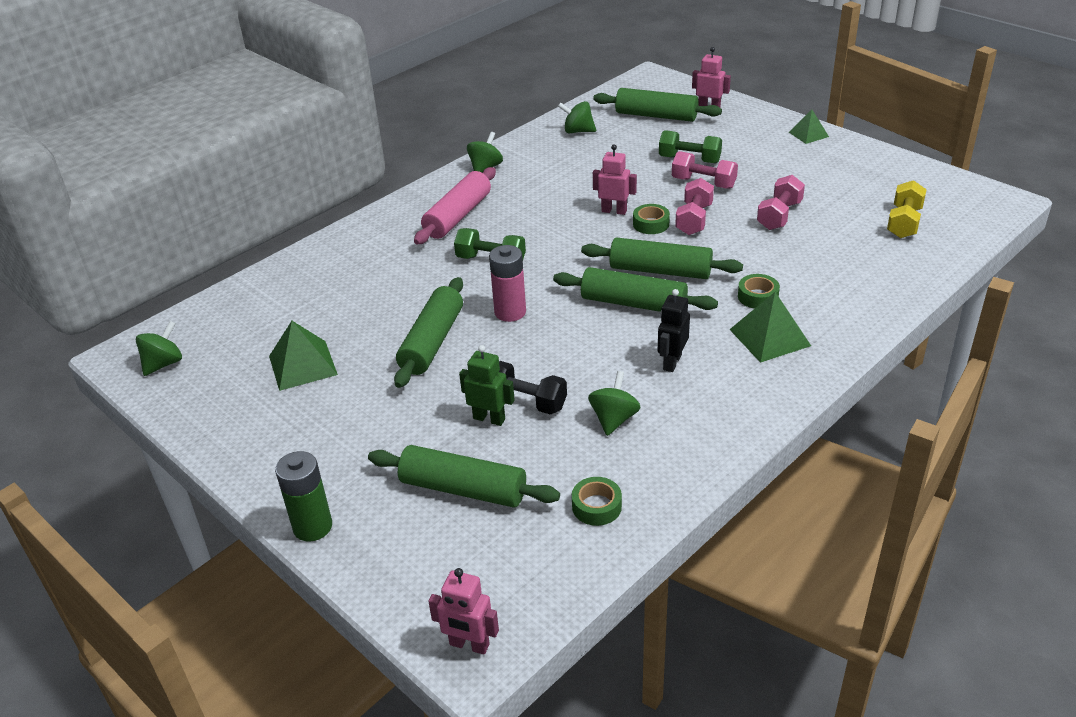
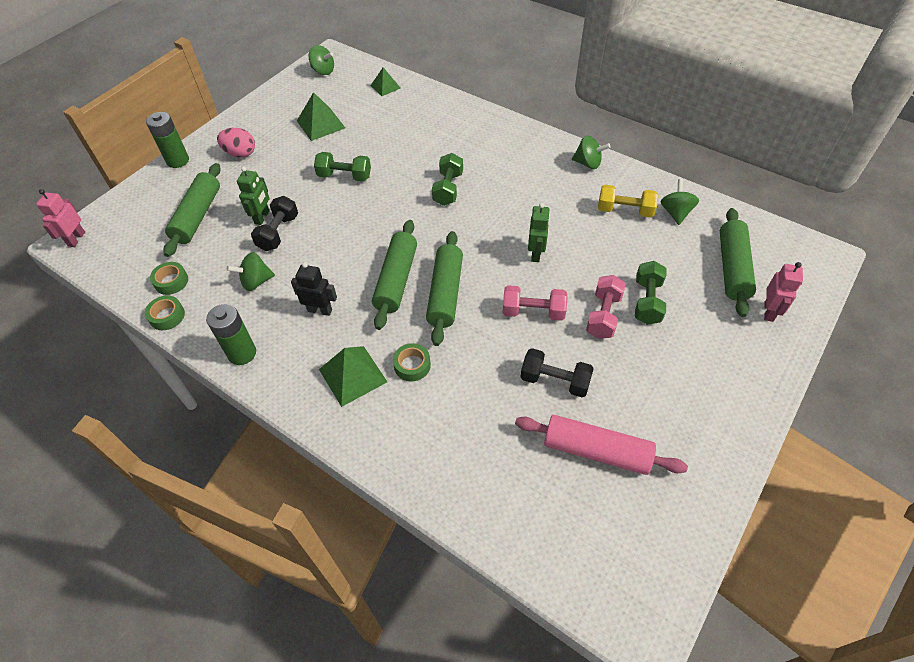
camera: 80 degrees right, 15 degrees up
green rolling pin [394,277,463,388] -> green dumbbell [314,152,371,181]
pink rolling pin [414,167,496,244] -> pink rolling pin moved to [515,415,688,475]
pink battery [489,245,526,322] -> none
green spinning top [588,371,640,436] -> green spinning top turned 150 degrees clockwise [227,252,275,291]
pink robot [593,144,637,215] -> green robot [528,203,550,262]
green tape [633,204,670,234] -> green tape moved to [145,296,185,330]
pink dumbbell [757,175,805,230] -> black dumbbell [521,348,594,397]
green pyramid [789,110,829,144] -> green pyramid moved to [370,67,401,96]
yellow dumbbell [887,180,927,238] -> yellow dumbbell moved to [598,185,659,218]
none -> green battery [206,304,256,365]
none -> pink egg [217,128,255,157]

